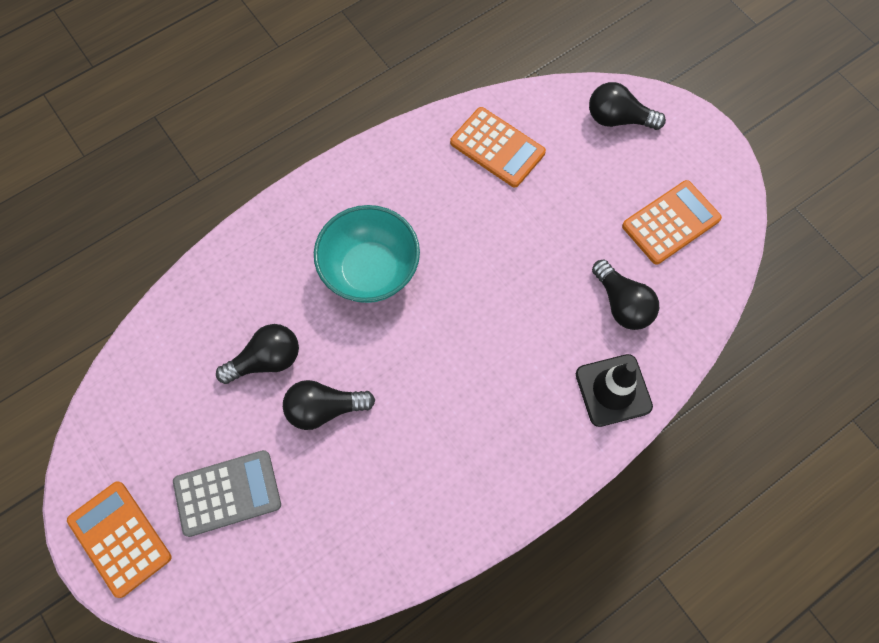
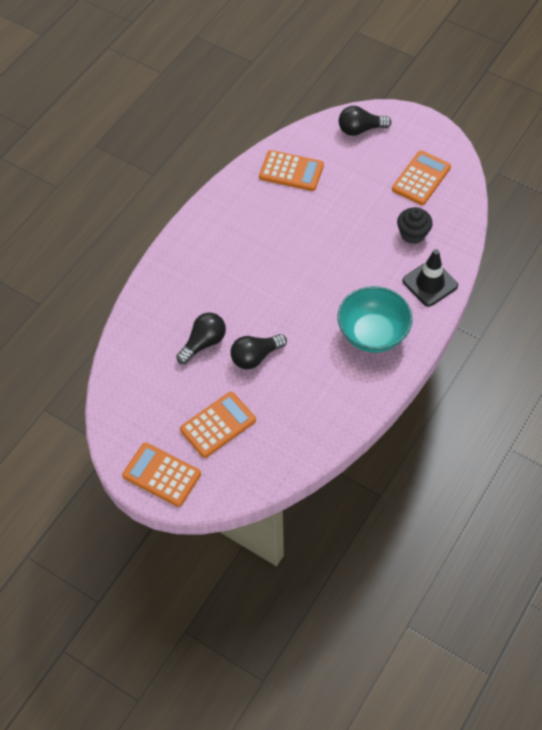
camera: 20 degrees left, 10 degrees down
grey calculator [173,450,281,537] -> orange calculator [180,392,256,458]
turquoise bowl [314,205,420,303] -> turquoise bowl moved to [337,286,413,353]
black light bulb [592,260,659,330] -> black cupcake [397,207,433,244]

